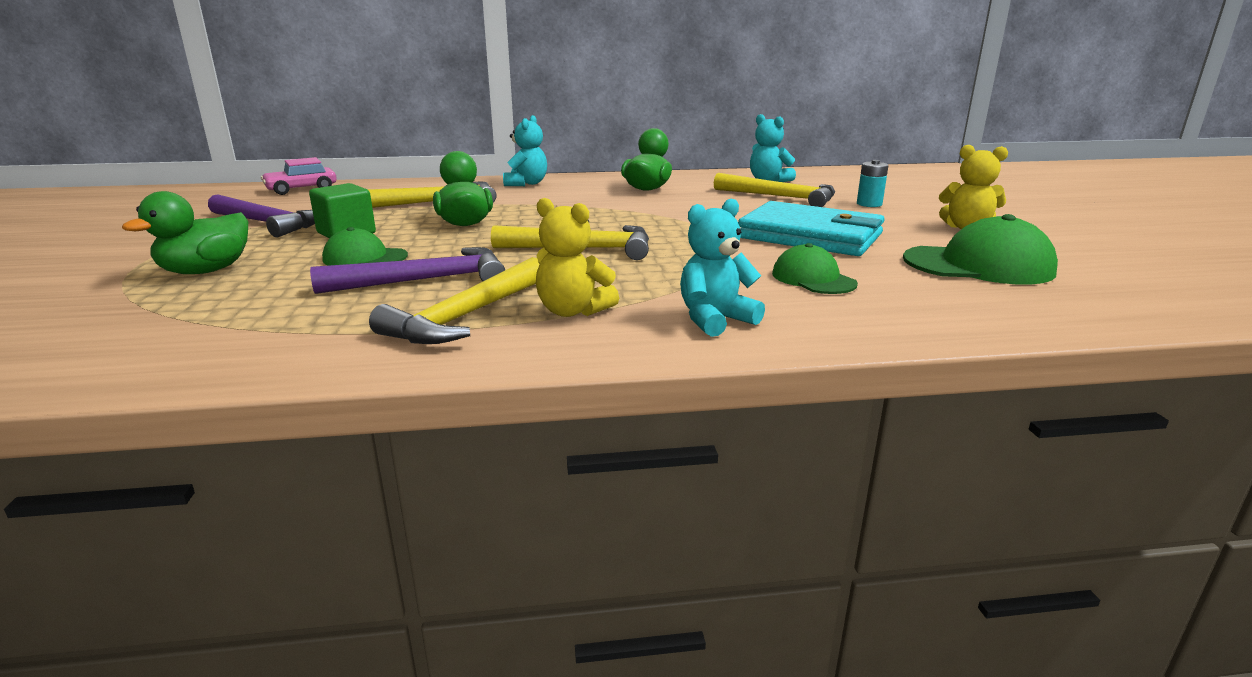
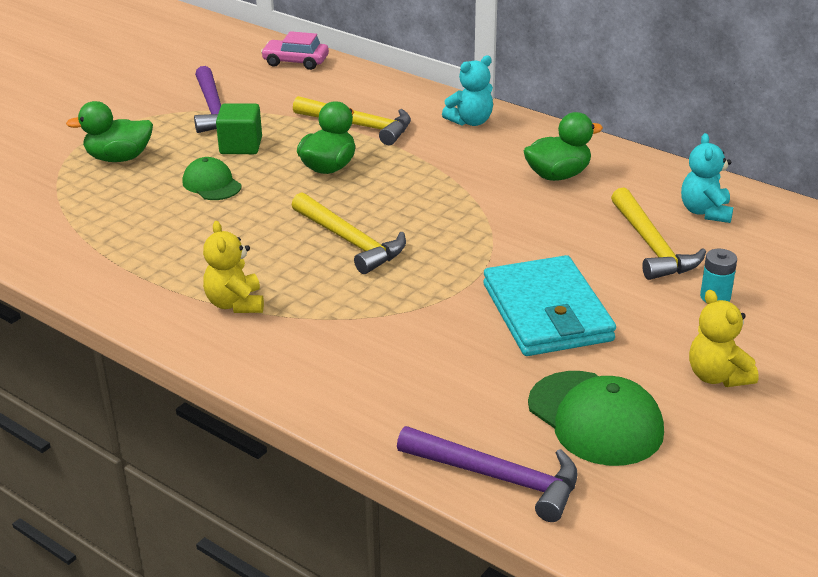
camera: 45 degrees right, 10 degrees up
purple hammer [310,247,505,294] -> purple hammer moved to [397,426,578,522]
yellow hammer [369,257,540,344] -> none
turquoise teddy bear [680,199,765,337] -> none
green cap [772,243,858,294] -> none

